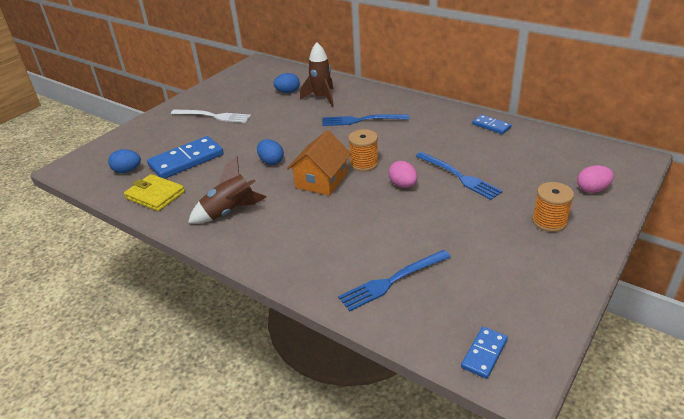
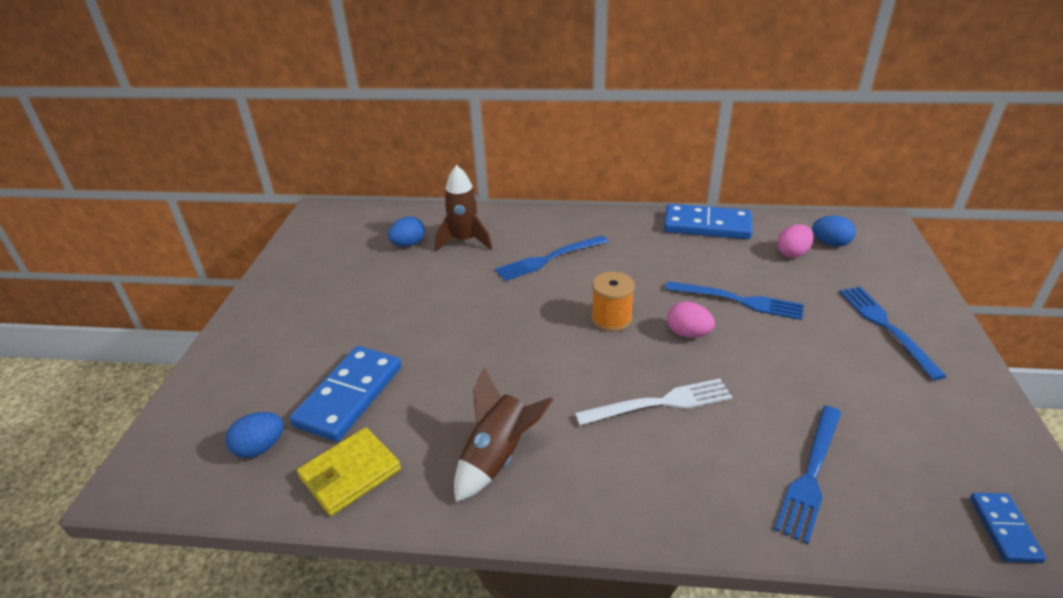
camera: 30 degrees left, 0 degrees up
yellow wallet [124,174,185,211] -> yellow wallet turned 45 degrees counterclockwise [297,427,401,516]
white fork [171,109,251,123] -> white fork moved to [575,378,732,425]
blue egg [257,139,284,165] -> blue egg moved to [812,215,856,247]
orange house [287,130,351,196] -> none
blue domino [472,115,511,134] -> blue domino [664,204,753,239], size x1.90
orange spool [532,182,574,232] -> blue fork [839,287,947,380]
pink egg [577,165,614,193] -> pink egg moved to [777,224,813,258]

